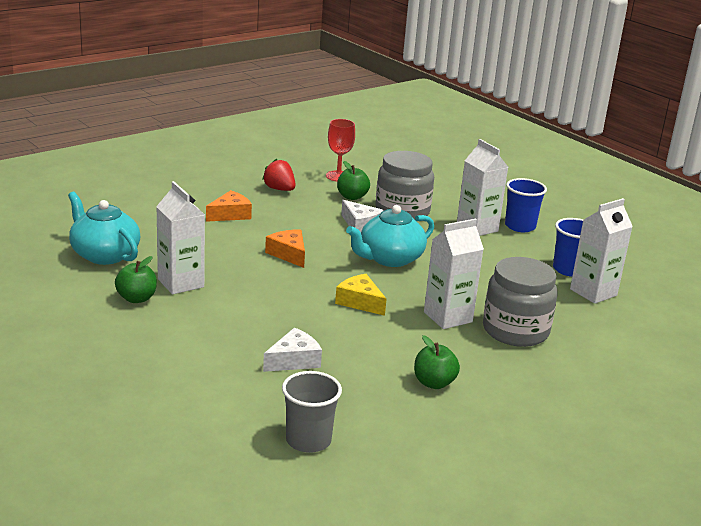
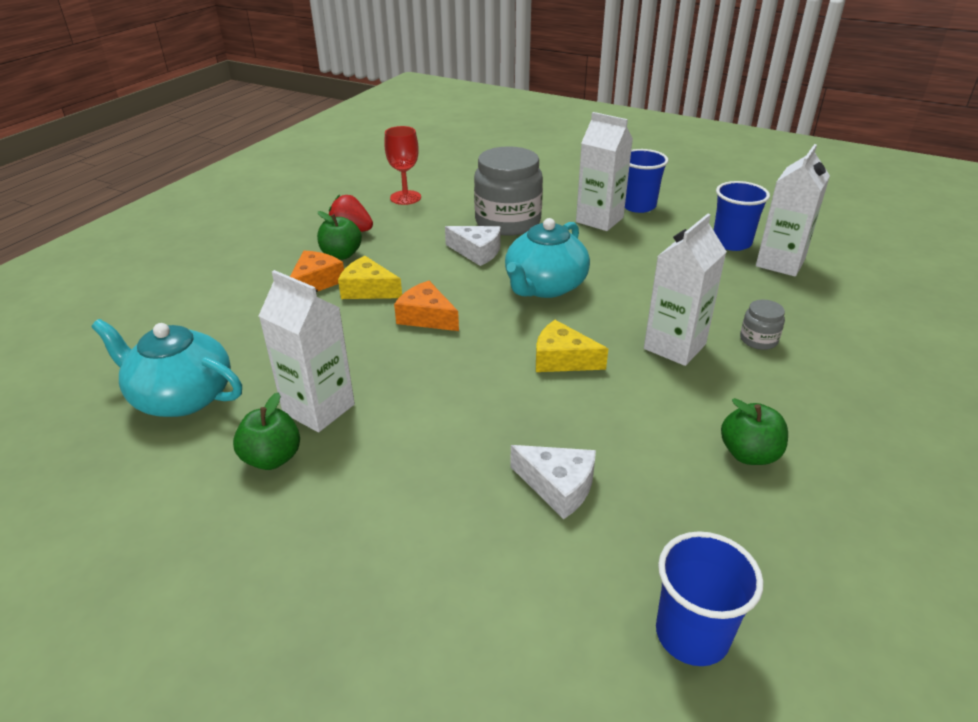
camera: 20 degrees left, 10 degrees up
white cheese [263,328,322,372] -> white cheese turned 90 degrees clockwise [510,445,596,519]
grey cup [282,371,342,453] -> blue cup [656,531,763,666]
green apple [337,161,370,200] -> green apple moved to [317,211,362,260]
grey jar [483,257,557,347] -> grey jar [740,300,785,350], size x0.44
none -> yellow cheese [338,256,402,299]

